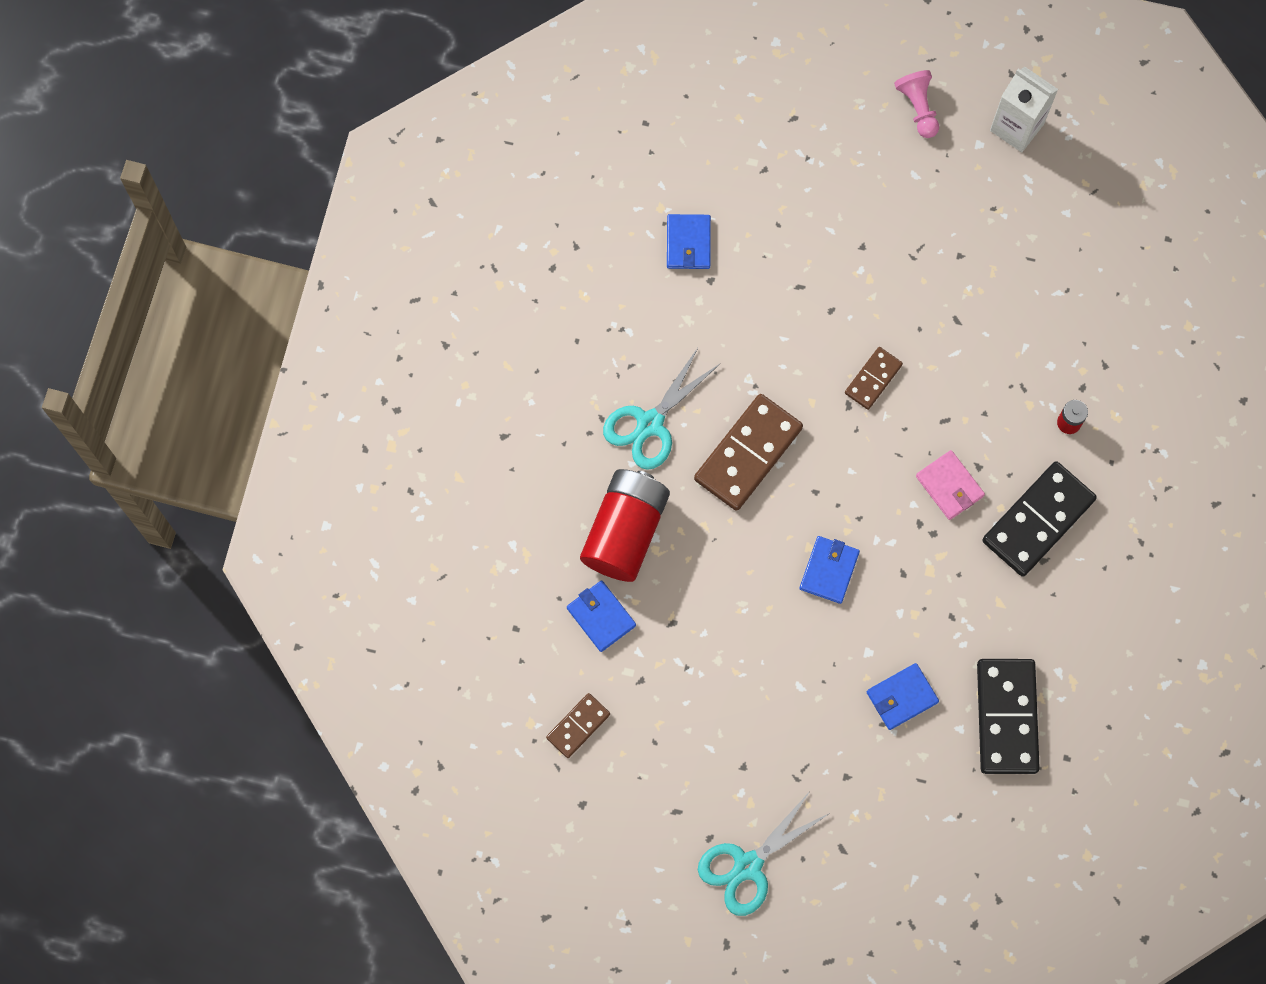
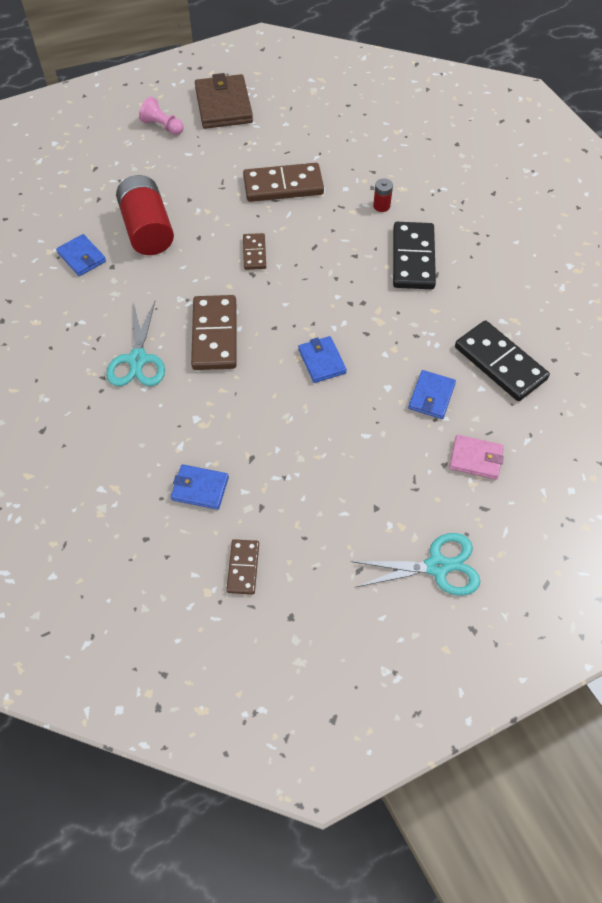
camera: 40 degrees left, 15 degrees down
red battery [580,469,670,582] -> red battery moved to [116,175,174,255]
turquoise scissors [698,791,830,916] -> turquoise scissors turned 105 degrees counterclockwise [351,533,481,596]
pink wallet [916,450,985,520] -> pink wallet moved to [449,435,504,480]
white carton [990,67,1058,152] -> brown wallet [195,73,253,129]
none -> brown domino [243,163,324,202]

